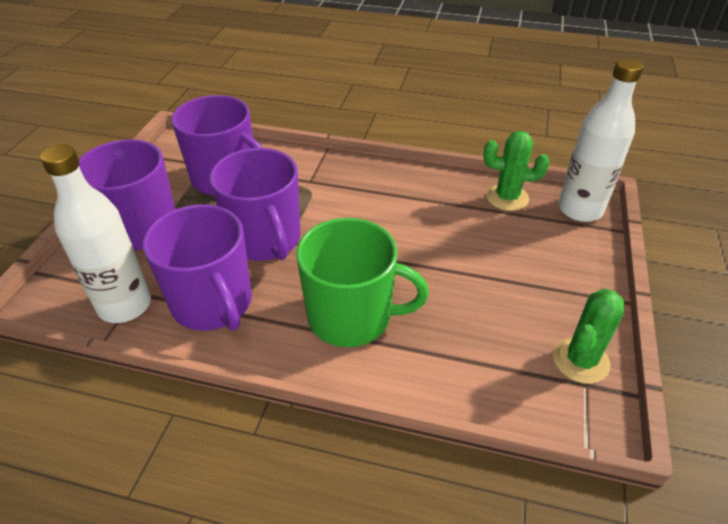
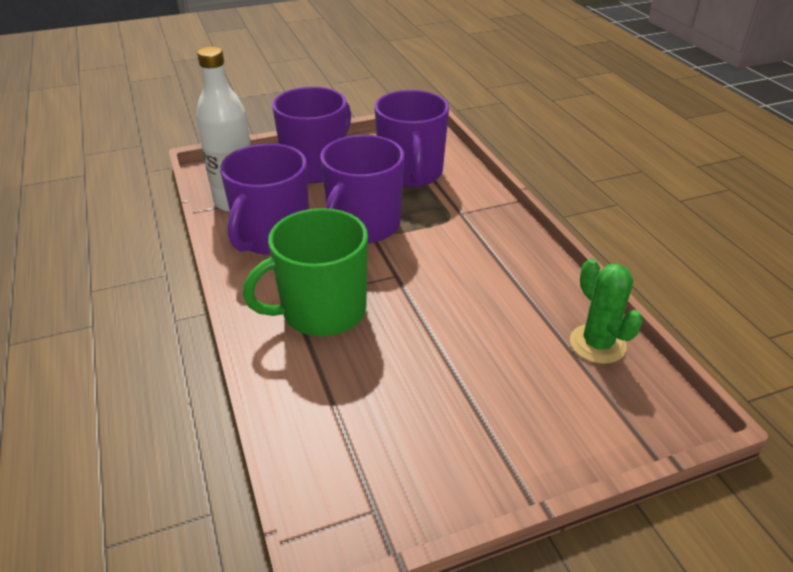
camera: 55 degrees right, 5 degrees down
green mug [296,218,429,347] -> green mug turned 90 degrees clockwise [243,208,368,336]
green cactus [553,289,624,384] -> none
white bottle [558,58,644,222] -> none

